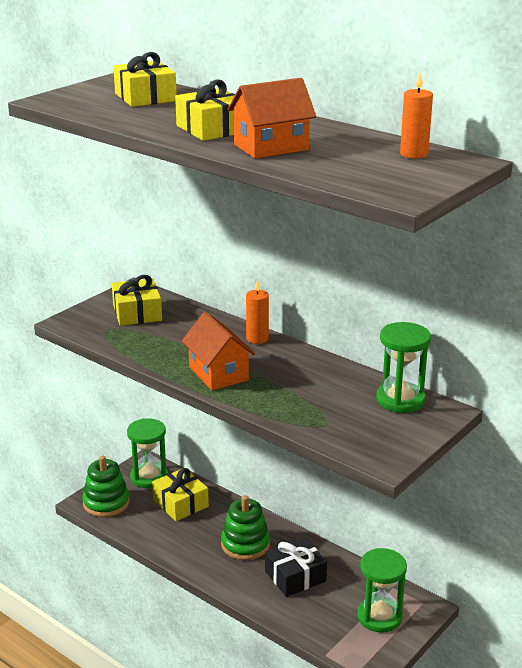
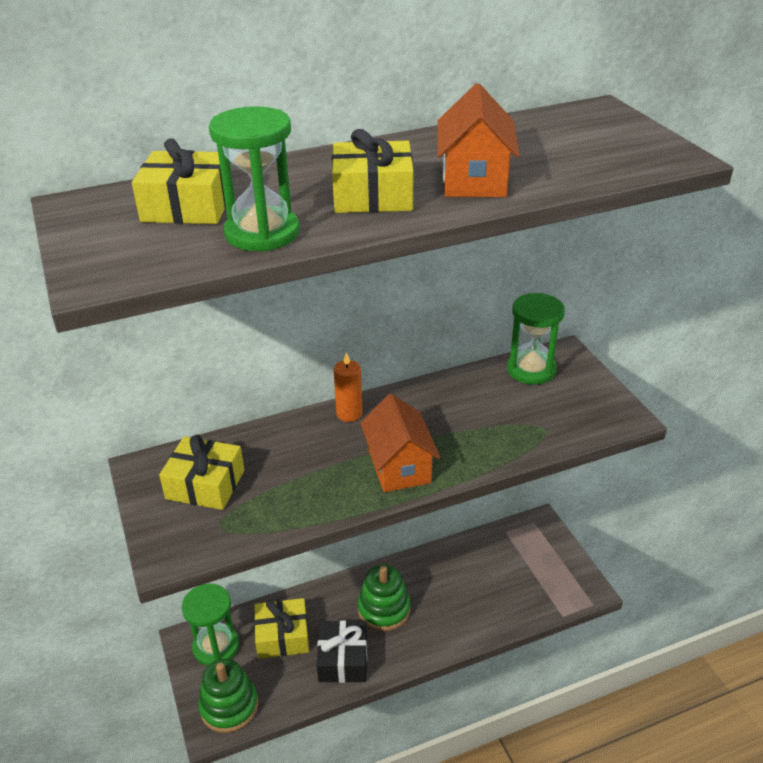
camera: 60 degrees left, 10 degrees up
orange house [182,312,255,391] -> orange house turned 75 degrees clockwise [360,394,440,492]
black gift [265,537,327,597] -> black gift moved to [316,620,367,683]
green hourglass [357,548,407,633] -> green hourglass moved to [209,106,300,251]
orange candle [400,73,433,159] -> none

